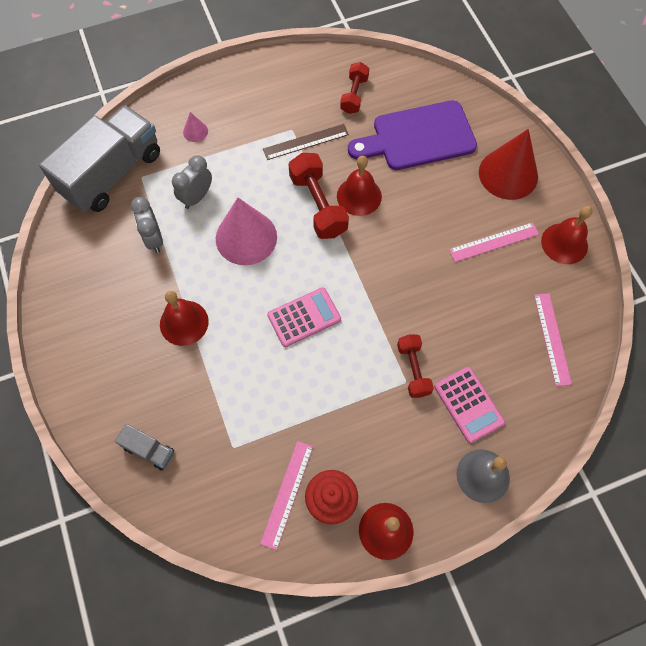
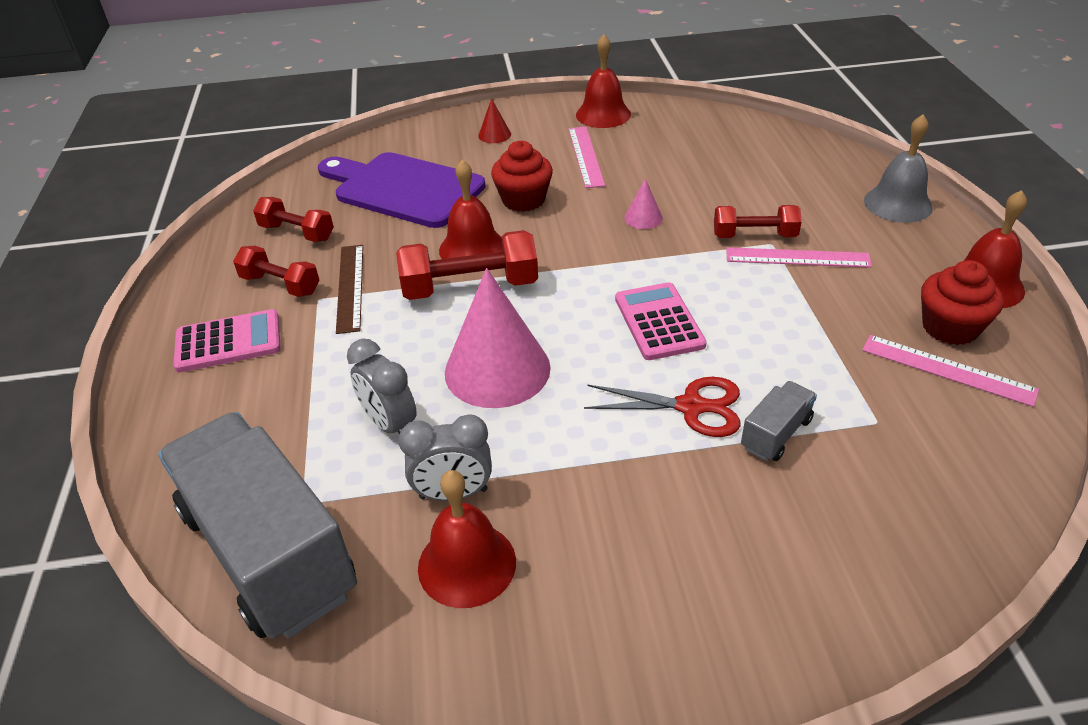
camera: 75 degrees left, 25 degrees down
grey truck [115,424,174,471] -> grey truck moved to [741,381,817,461]
red bell [160,291,209,346] -> red bell moved to [418,470,516,608]
pink cone [183,112,208,142] -> pink cone moved to [625,178,663,229]
purple cutting board [348,100,477,170] -> purple cutting board turned 120 degrees clockwise [318,152,486,228]
pink calculator [434,367,505,443] -> pink calculator moved to [173,309,281,372]
red cone [479,129,538,200] -> red cone [478,98,511,143], size x0.44
pink ruler [534,293,572,386] -> pink ruler moved to [726,247,872,268]
none -> red dumbbell [233,246,319,297]
none -> red cupcake [491,141,553,212]
none -> red scissors [584,377,740,437]

